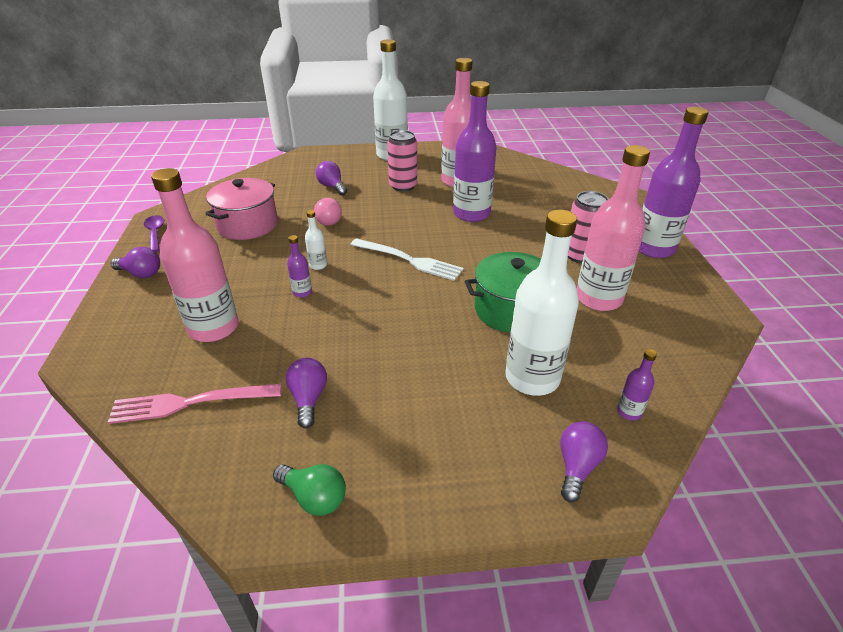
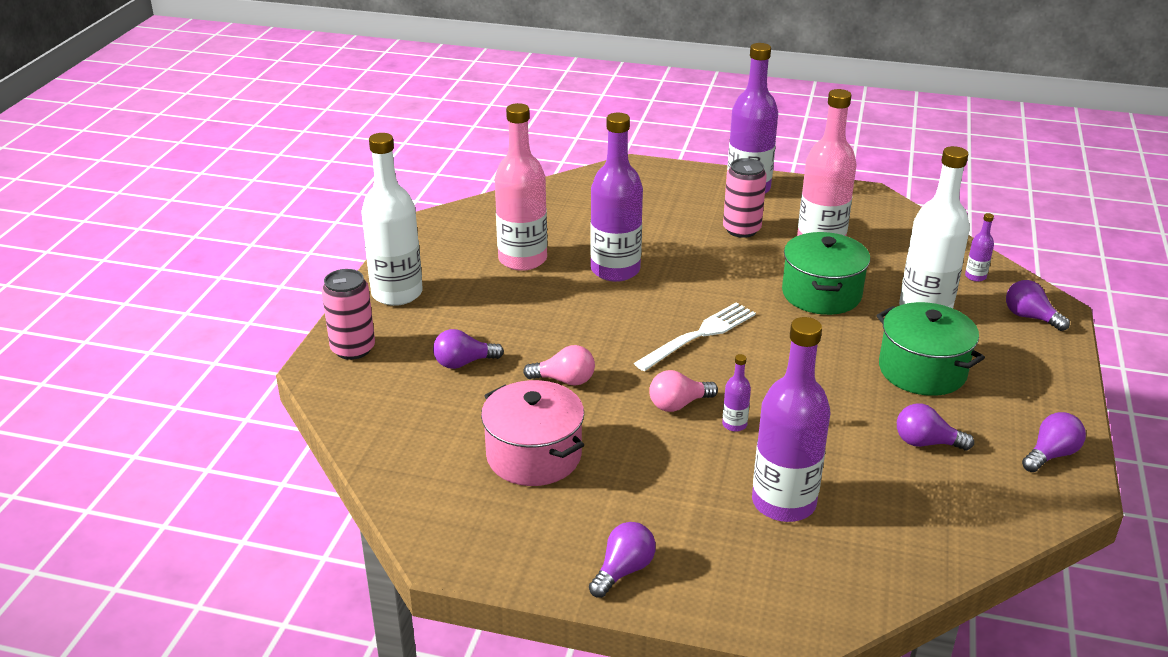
camera: 70 degrees left, 5 degrees down
pink fork [108,384,281,424] -> none
purple spoon [144,215,165,252] -> none
pink bottle [151,168,238,342] -> purple bottle [752,317,830,522]
green light bulb [273,464,346,516] -> purple light bulb [1022,412,1086,472]
white bottle [305,210,327,270] -> pink light bulb [649,370,718,412]
pink can [387,130,417,192] -> pink can moved to [322,269,375,360]
none -> green pot [876,302,985,396]

